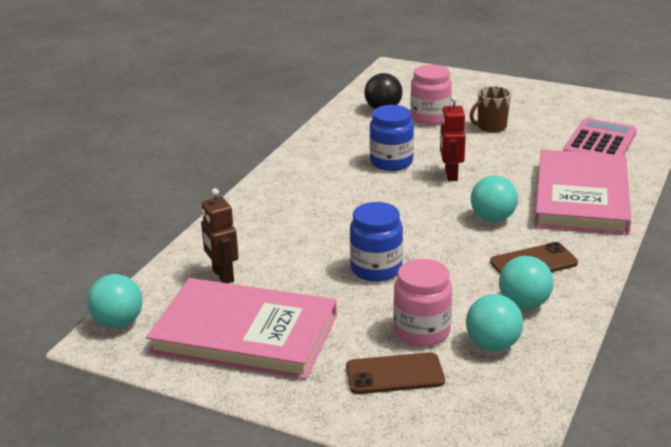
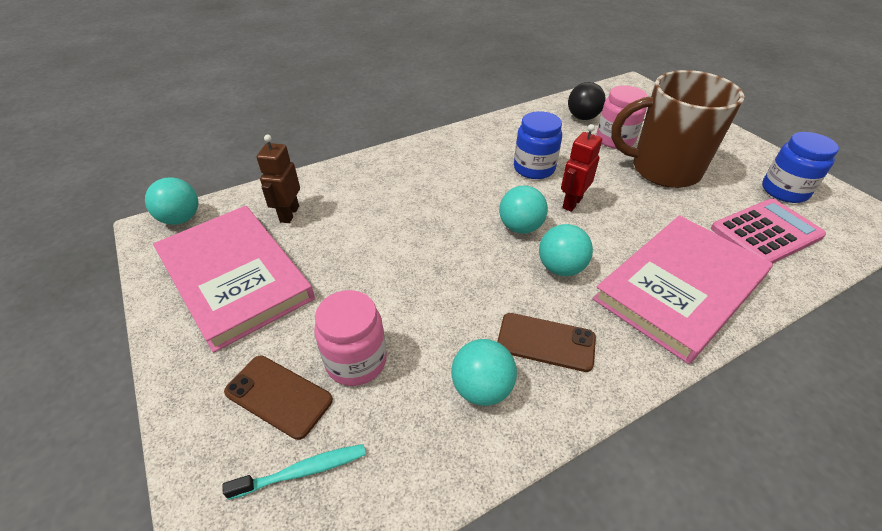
camera: 35 degrees right, 15 degrees up
blue jar [350,202,403,282] -> blue jar moved to [762,132,839,203]
turquoise ball [466,294,523,351] -> turquoise ball moved to [499,185,548,234]
brown mug [470,86,511,133] -> brown mug [611,70,744,188], size x2.22
none -> turquoise toothbrush [222,444,366,500]

